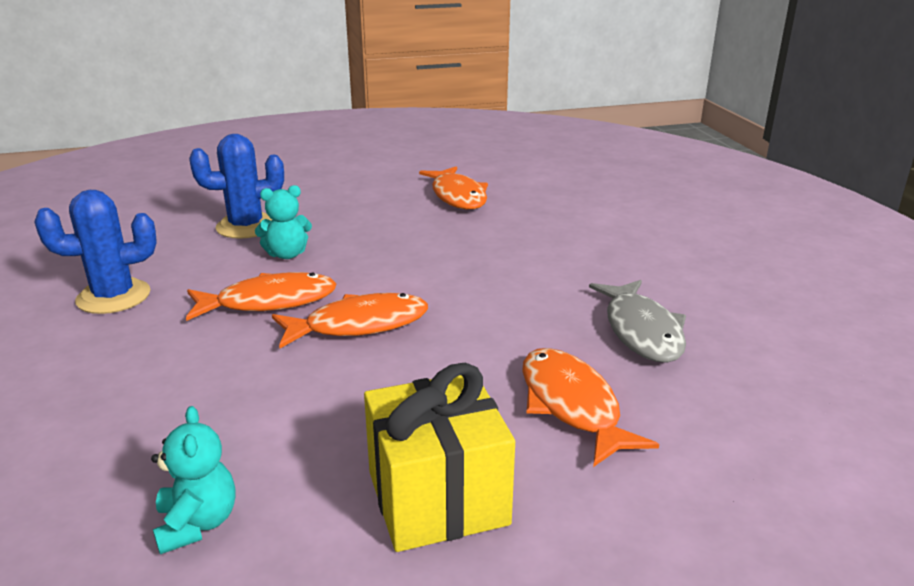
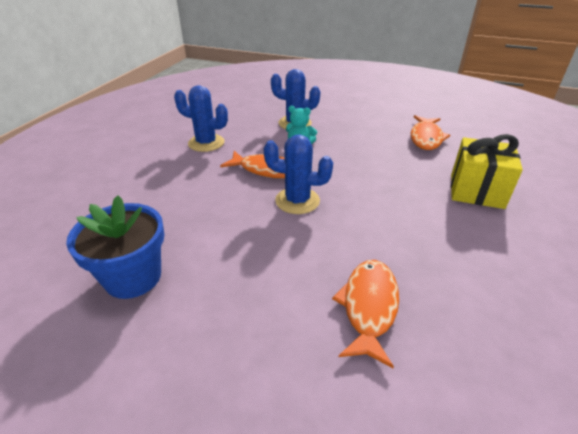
camera: 35 degrees right, 10 degrees up
turquoise teddy bear [151,406,235,554] -> blue flower pot [66,195,164,299]
orange fish [272,293,428,348] -> blue cactus [264,134,333,214]
yellow gift [364,363,515,552] -> yellow gift moved to [451,134,523,209]
grey fish [589,280,686,363] -> none

